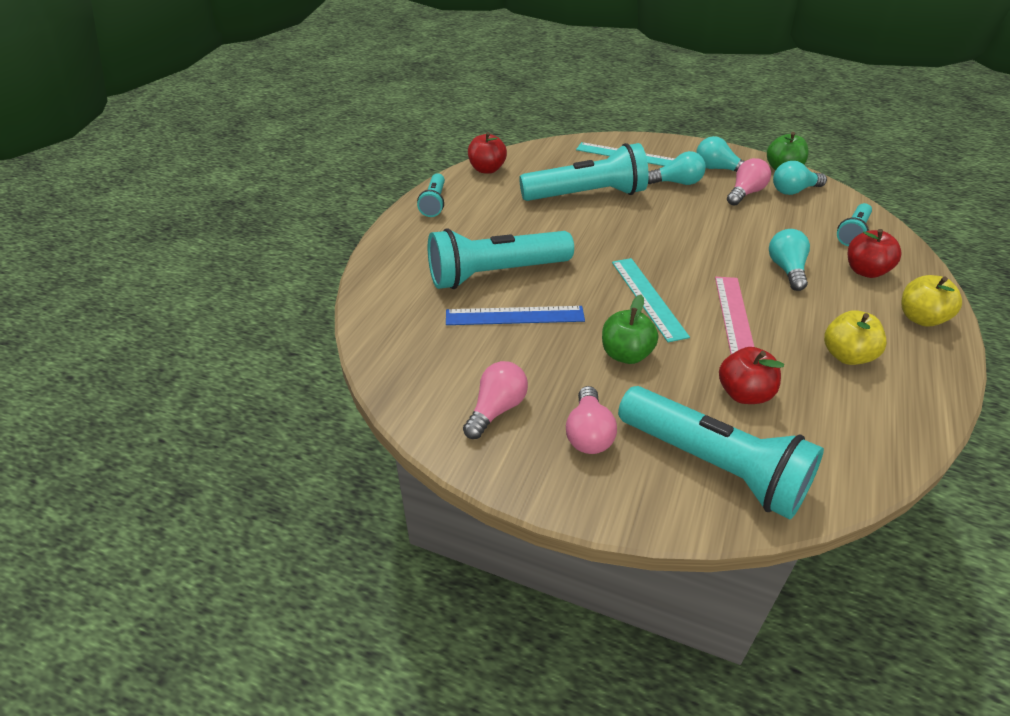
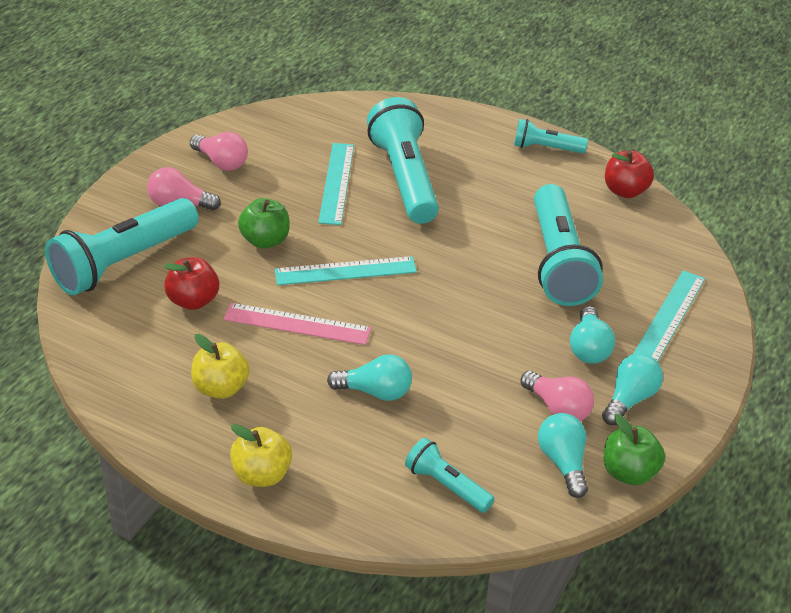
camera: 95 degrees right, 0 degrees up
blue ruler [446,306,585,325] -> turquoise ruler [318,143,354,225]
red apple [848,229,901,278] -> none

